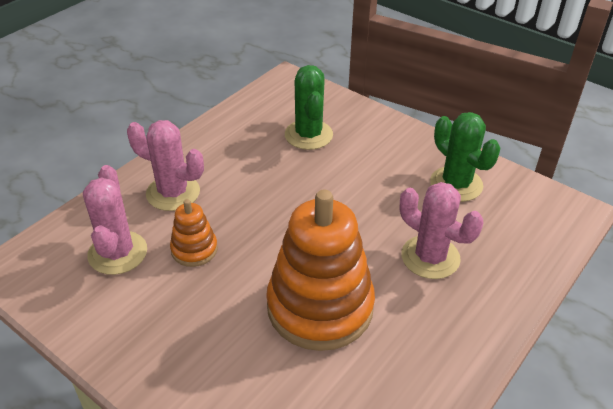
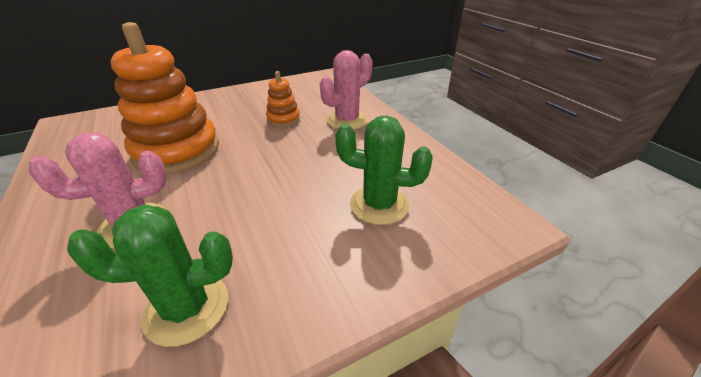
camera: 115 degrees right, 5 degrees down
pink cactus [83,165,147,275] -> none

